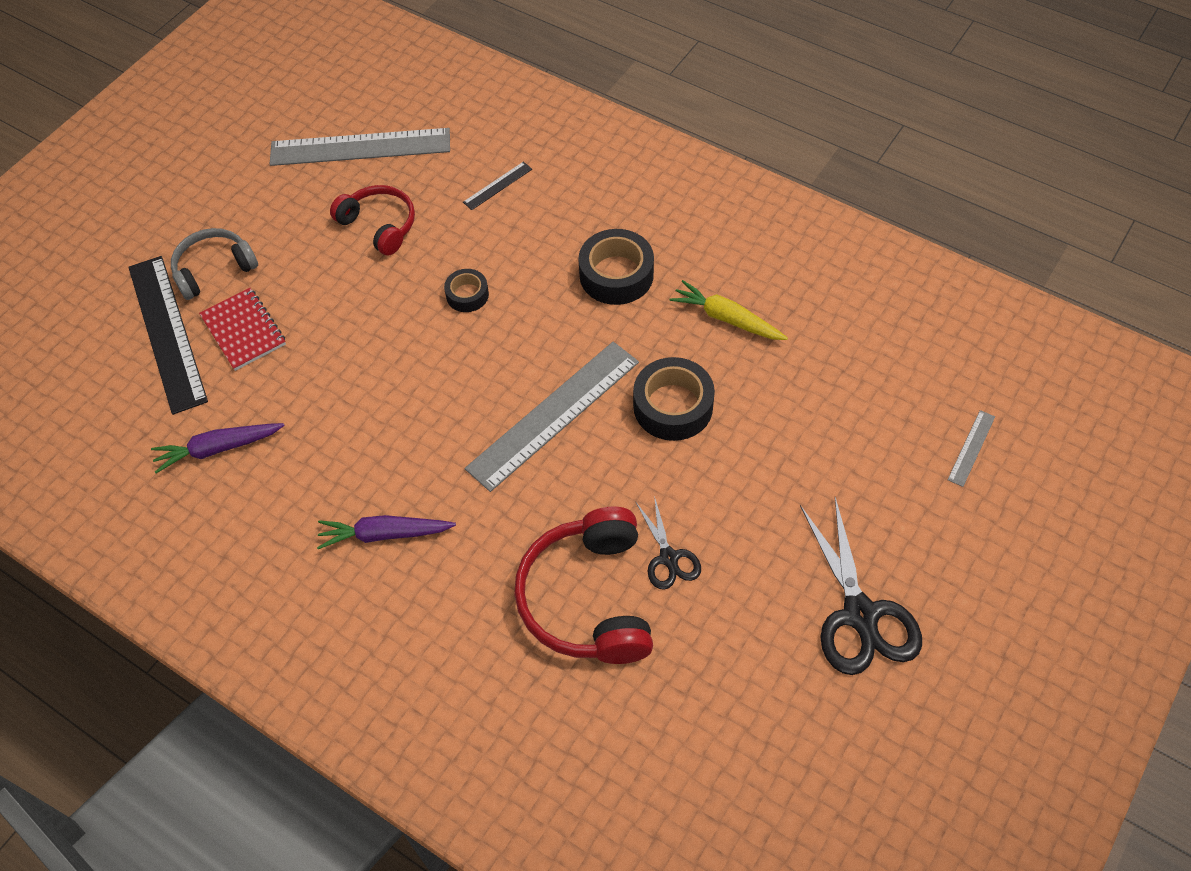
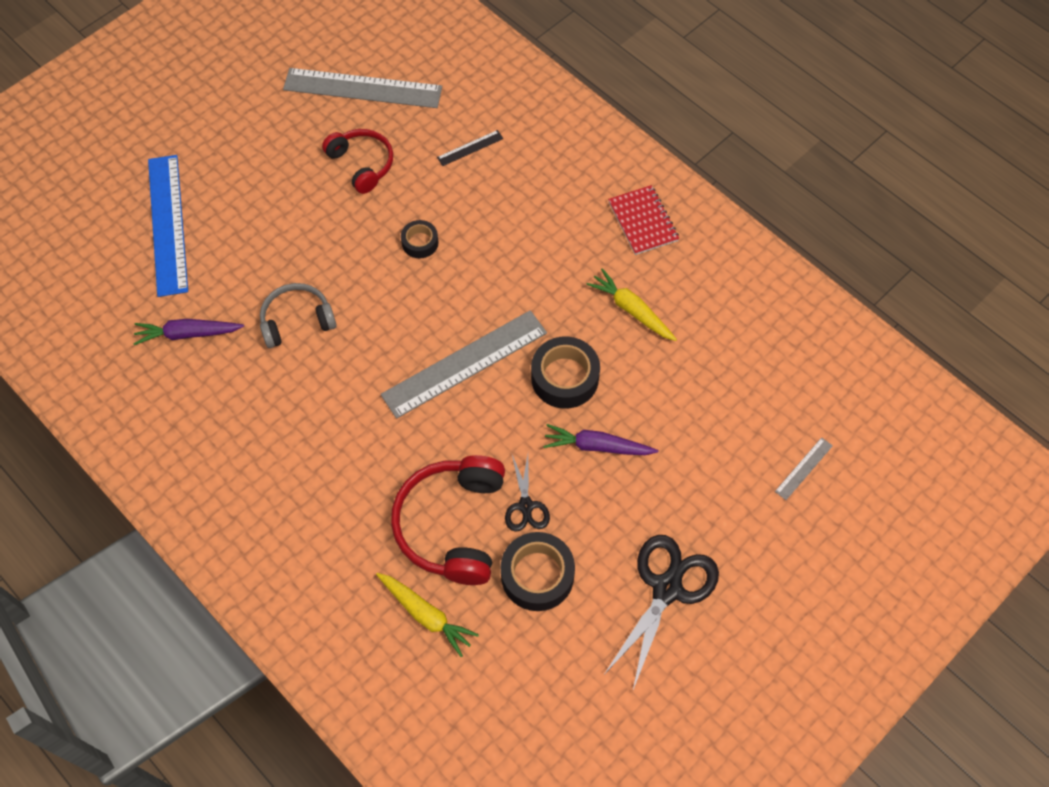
camera: 10 degrees right, 5 degrees up
black ruler [128,256,208,415] -> blue ruler [148,155,188,297]
grey headphones [171,228,258,300] -> grey headphones moved to [260,283,337,348]
red notebook [199,288,286,371] -> red notebook moved to [608,185,679,255]
purple carrot [317,515,456,549] -> purple carrot moved to [543,424,658,455]
black tape [578,229,654,305] -> black tape moved to [501,532,575,611]
black scissors [800,497,922,675] -> black scissors turned 150 degrees counterclockwise [603,535,719,690]
none -> yellow carrot [376,573,479,657]

